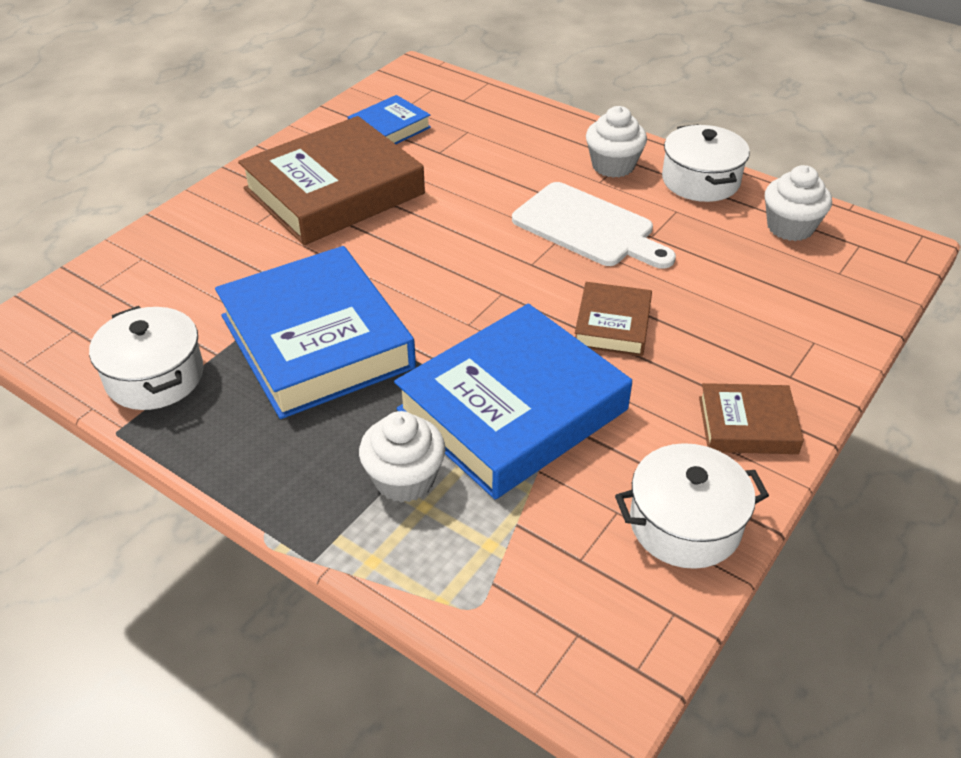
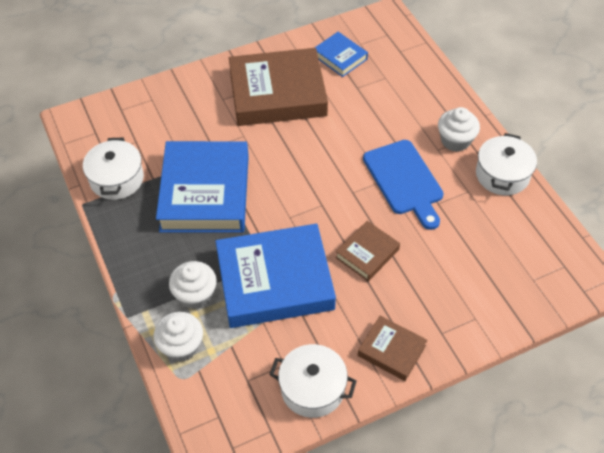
camera: 30 degrees right, 10 degrees up
blue book [348,95,431,144] -> blue book turned 60 degrees clockwise [314,32,368,77]
white cutting board [512,182,676,269] -> blue cutting board [363,140,444,230]
white cupcake [765,165,832,241] -> white cupcake moved to [153,312,203,362]

